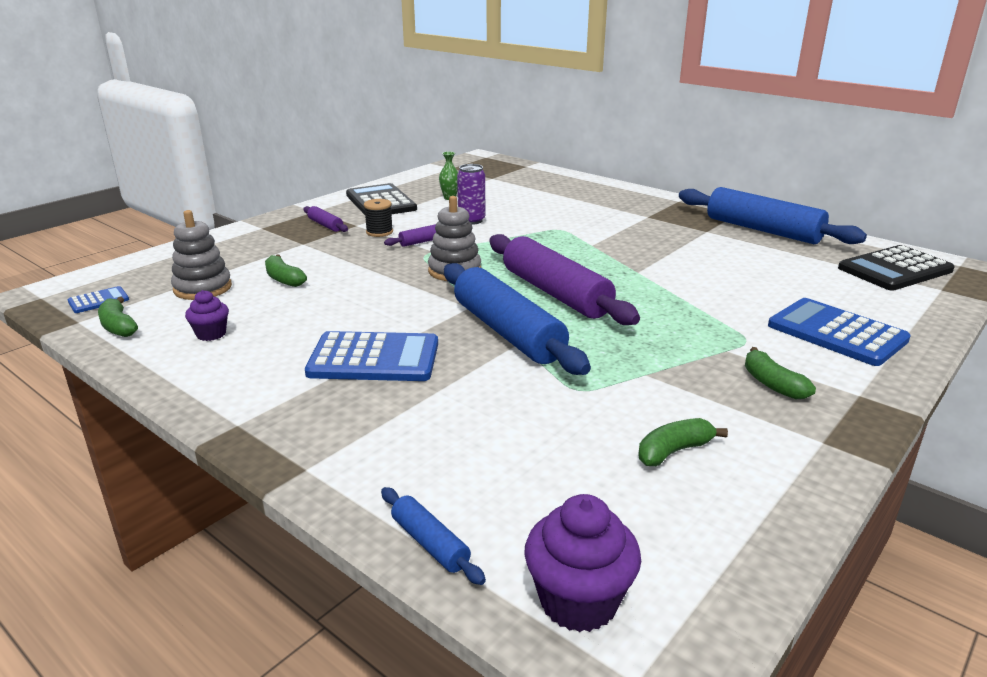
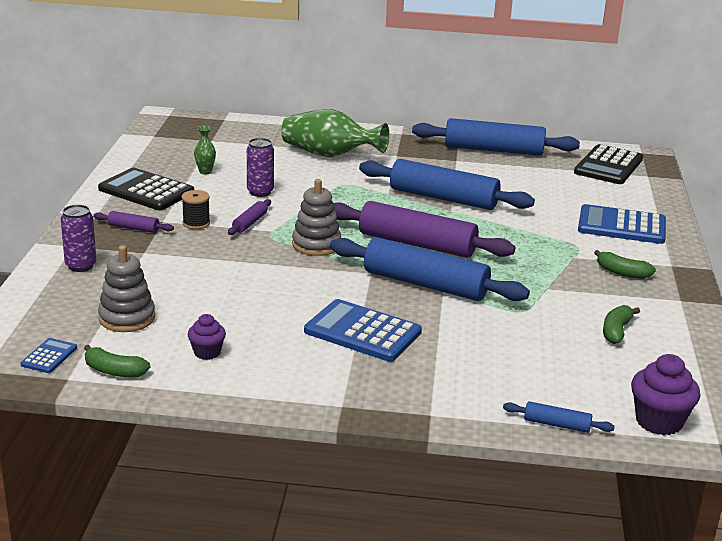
camera: 35 degrees left, 0 degrees up
green banana [265,255,307,287] -> none
blue calculator [305,331,438,381] -> blue calculator turned 120 degrees counterclockwise [304,299,422,362]
none -> purple can [61,205,96,272]
none -> green vase [282,109,389,157]
none -> blue rolling pin [359,159,535,210]

